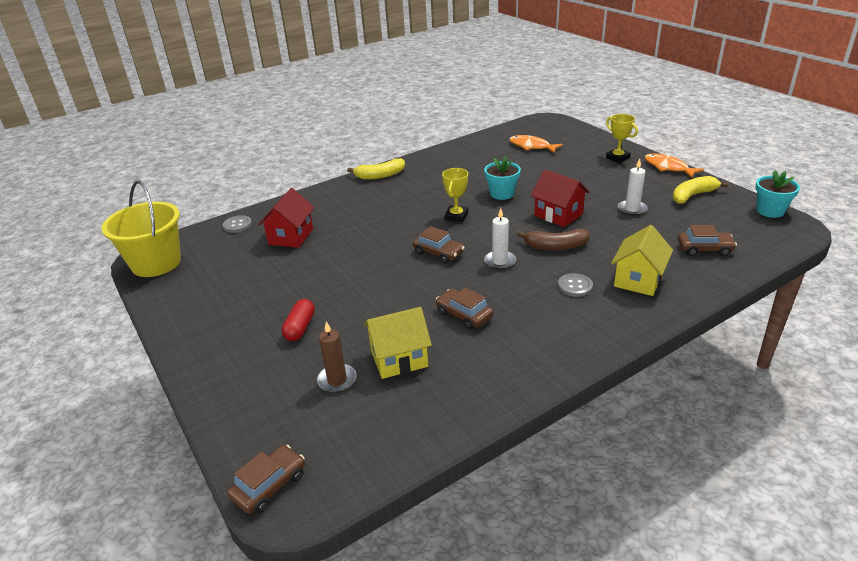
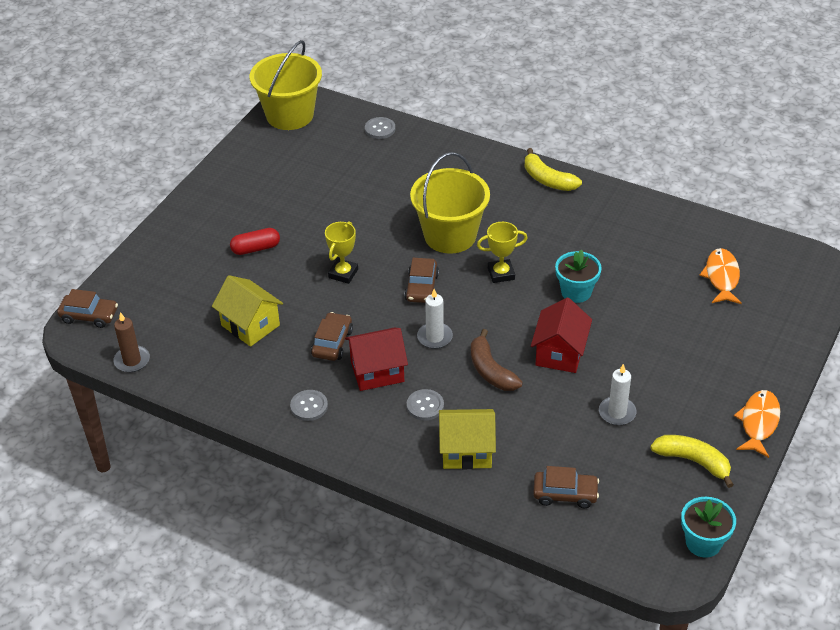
camera: 60 degrees right, 10 degrees up
red house [258,188,314,248] -> red house moved to [345,328,408,391]
brown candle [317,321,356,393] -> brown candle moved to [114,312,150,372]
yellow trophy [606,114,638,163] -> yellow trophy moved to [325,221,358,284]
brown car [678,225,737,256] -> brown car turned 60 degrees counterclockwise [533,466,599,508]
none -> grey button [290,390,328,421]
none -> yellow bucket [410,152,490,254]

